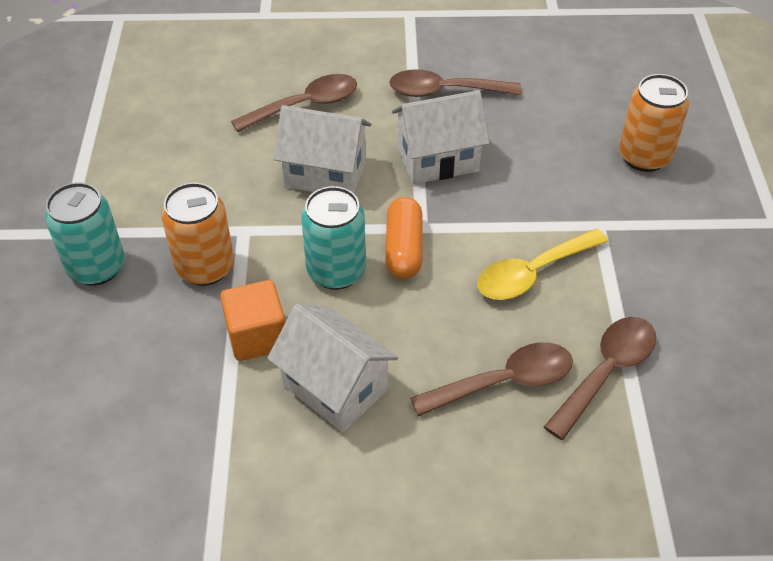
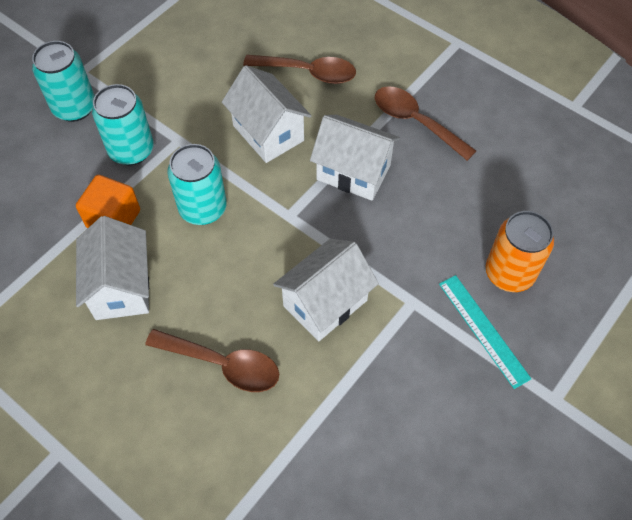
camera: 40 degrees right, 10 degrees up
orange can [161,182,234,286] -> turquoise can [92,84,154,165]
orange capsule [385,197,423,279] -> none
yellow spoon [477,229,608,300] -> white house [273,239,379,341]
brown spoon [544,317,656,440] -> none
none -> turquoise ruler [439,275,531,389]

